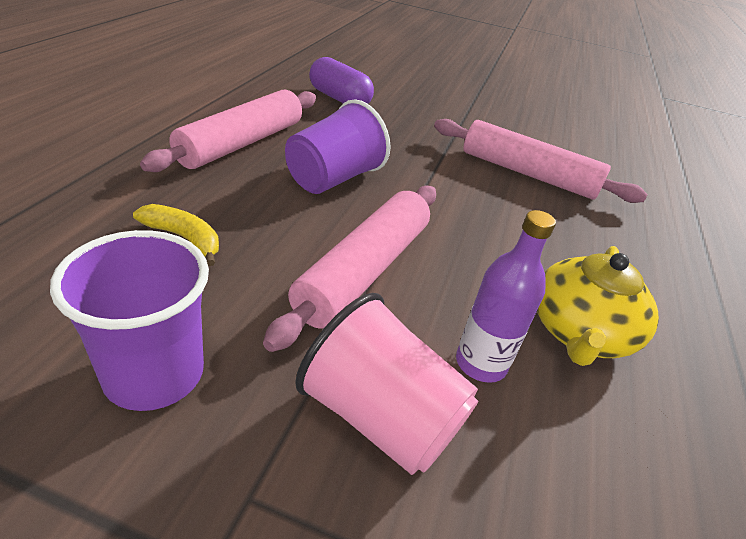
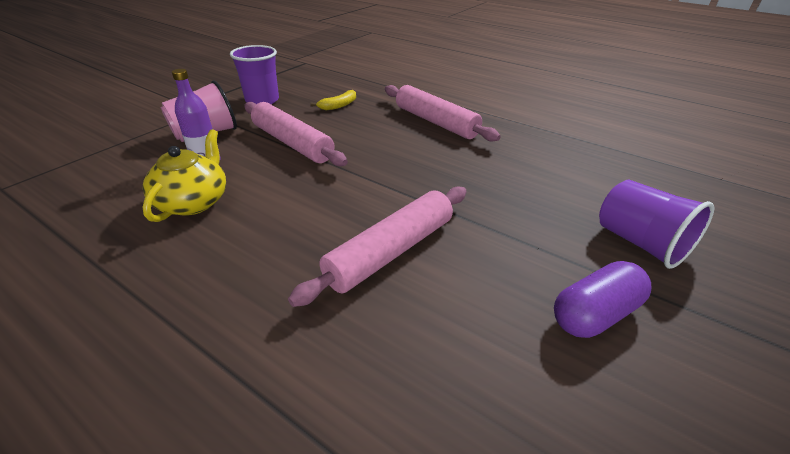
camera: 110 degrees right, 0 degrees up
purple cup [285,99,391,194] -> purple cup moved to [599,180,714,269]
purple capsule [309,57,374,104] -> purple capsule moved to [554,261,651,338]
yellow teapot [537,246,659,366] -> yellow teapot turned 60 degrees clockwise [142,129,226,222]

